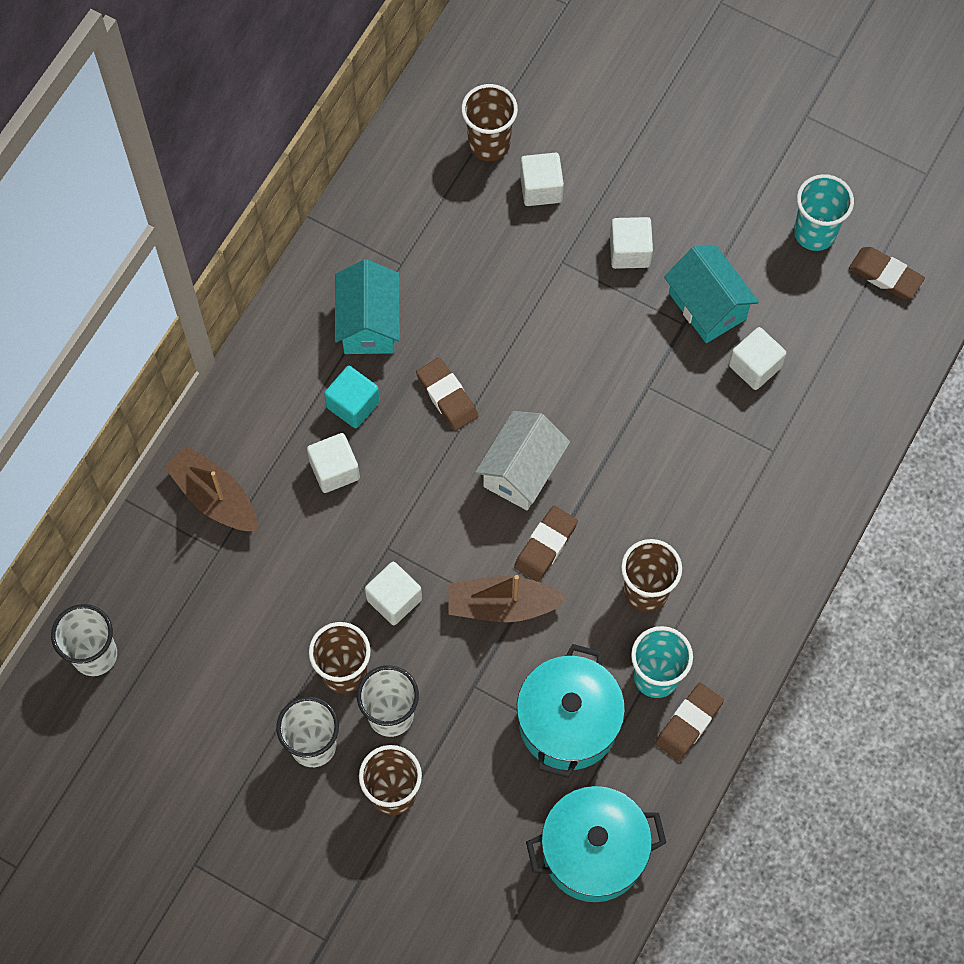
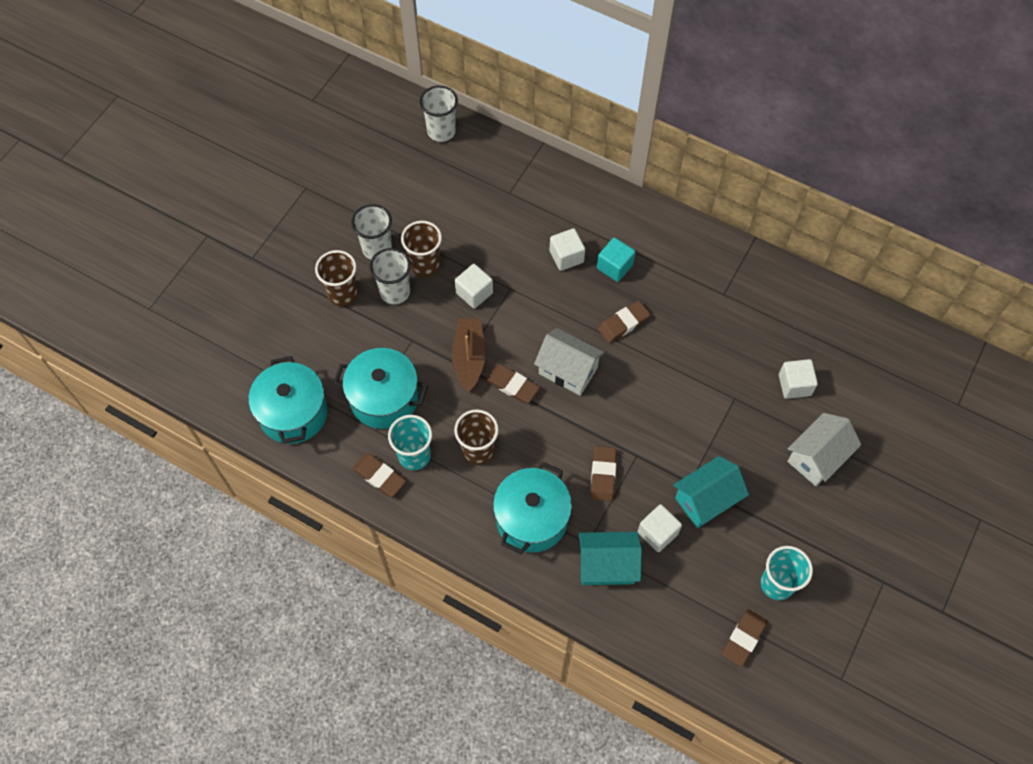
camera: 90 degrees right, 5 degrees down
brown boat [164,445,258,531] -> none
turquoise house [335,259,400,354] -> turquoise house moved to [579,532,642,585]
brown cup [461,84,518,161] -> none
white cube [610,217,653,269] -> none
none -> turquoise pot [493,462,572,554]
none -> brown eraser [590,446,617,502]
none -> white house [787,413,861,486]

